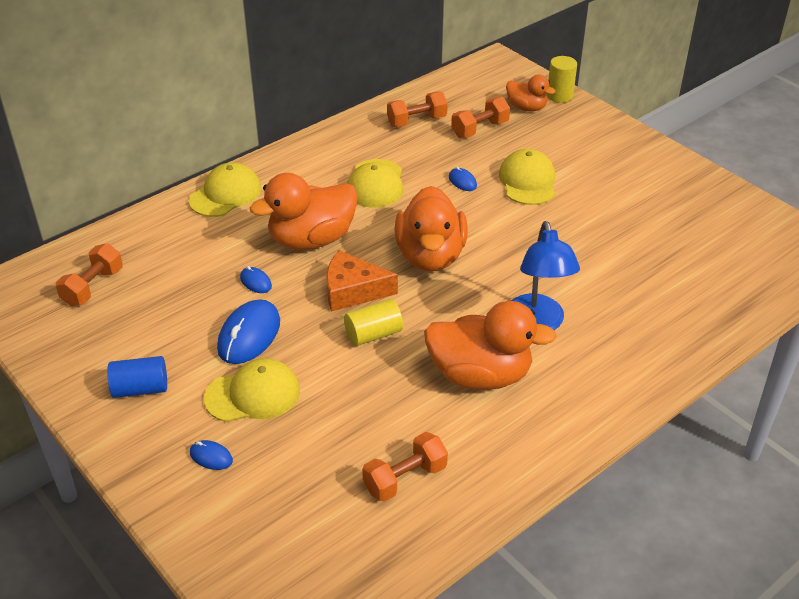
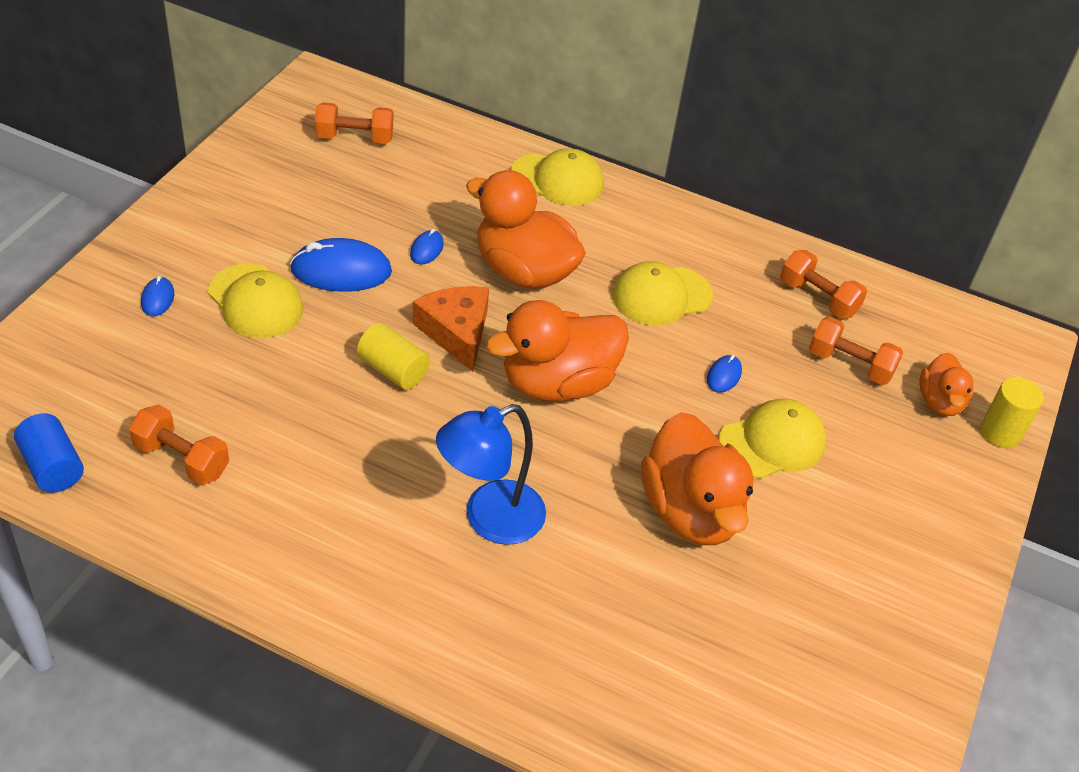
camera: 60 degrees right, 5 degrees up
blue cylinder [107,356,167,398] -> blue cylinder moved to [14,413,84,493]
orange duck [424,301,557,390] -> orange duck moved to [641,412,754,545]

